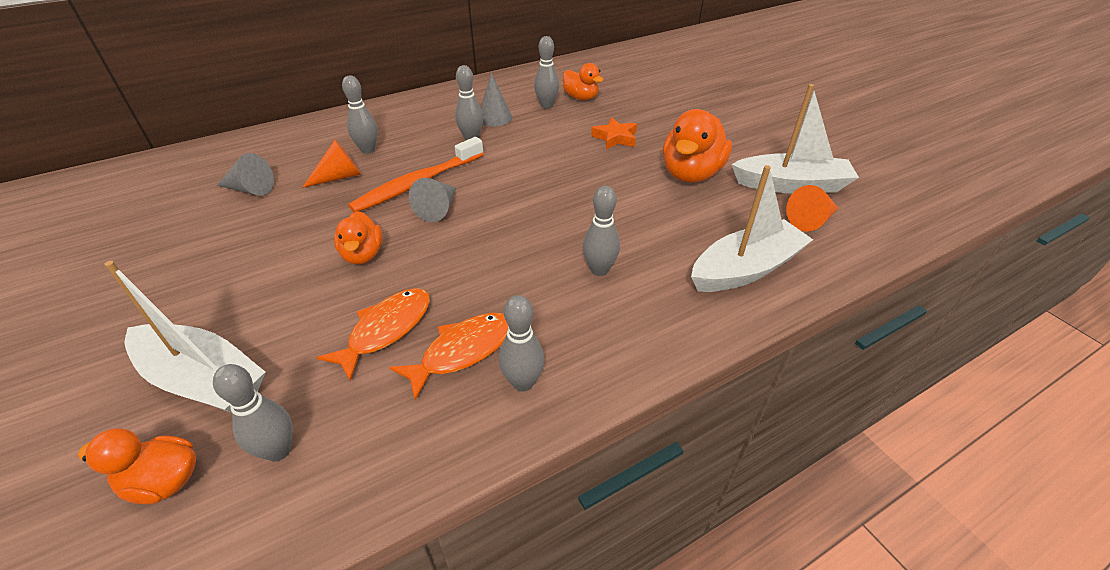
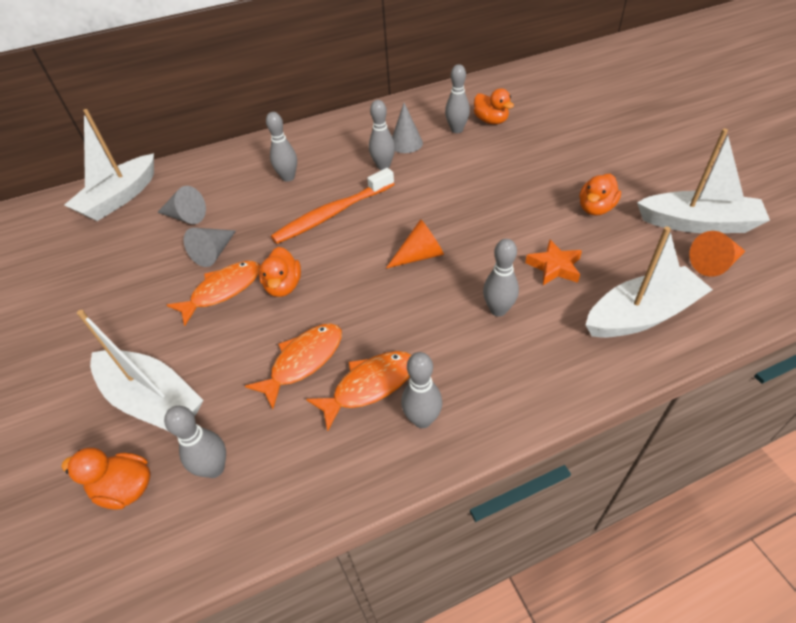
camera: 10 degrees right, 5 degrees up
orange cone [302,140,361,188] -> orange cone moved to [386,219,444,268]
grey cone [409,178,456,222] -> grey cone moved to [184,228,236,267]
orange star [591,117,637,149] -> orange star moved to [525,240,582,285]
orange duck [663,109,732,183] -> orange duck [579,174,621,215], size x0.60
none -> white boat [64,109,154,221]
none -> orange fish [167,261,260,326]

